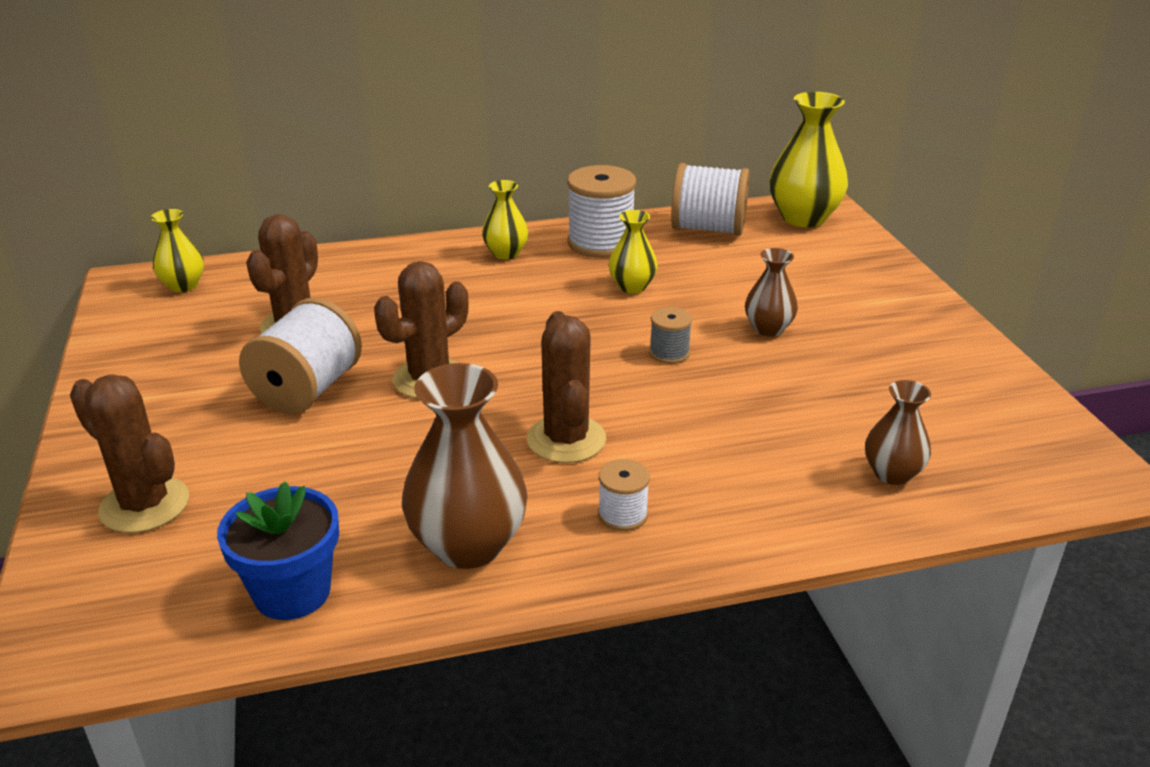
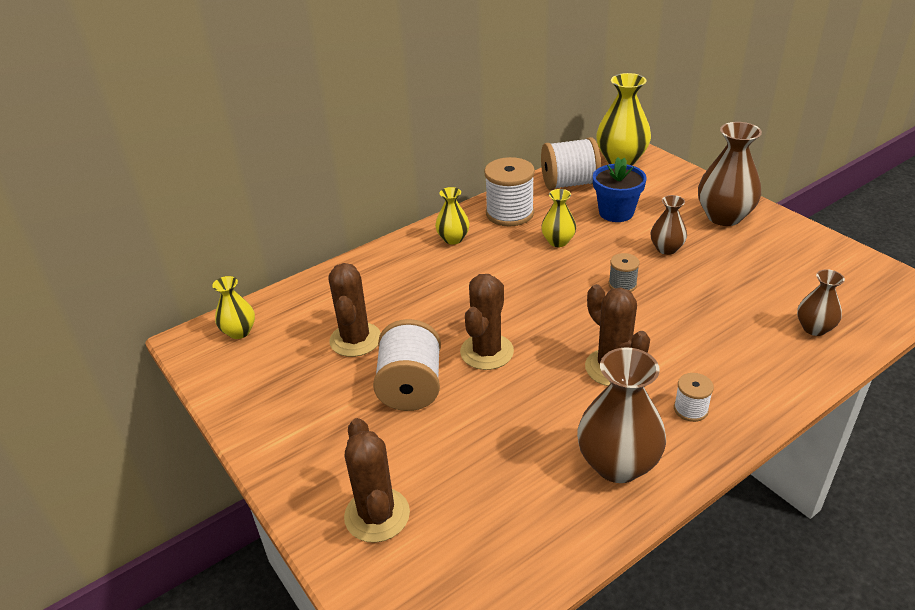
camera: 20 degrees left, 5 degrees up
brown cactus [70,374,189,533] -> brown cactus turned 60 degrees clockwise [344,418,410,543]
blue flower pot [217,481,339,620] -> blue flower pot moved to [593,157,647,222]
none -> brown vase [698,122,762,226]

